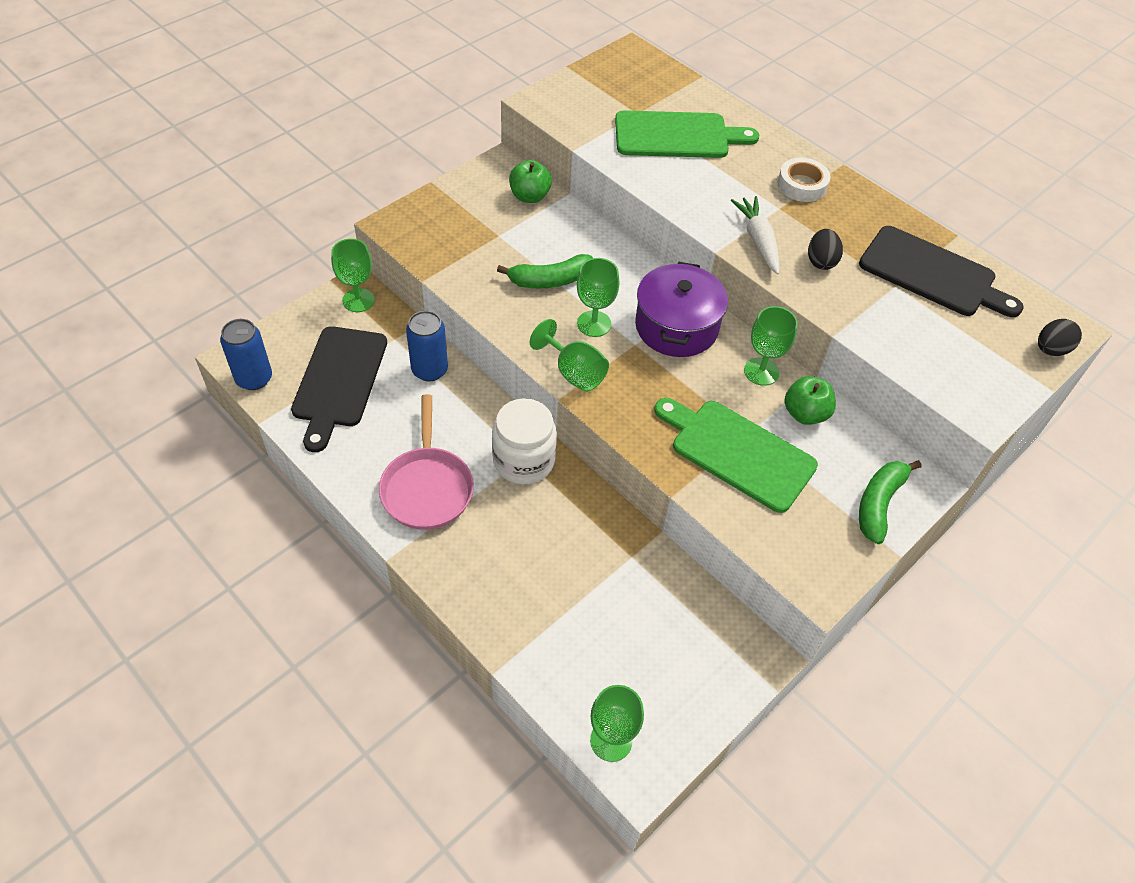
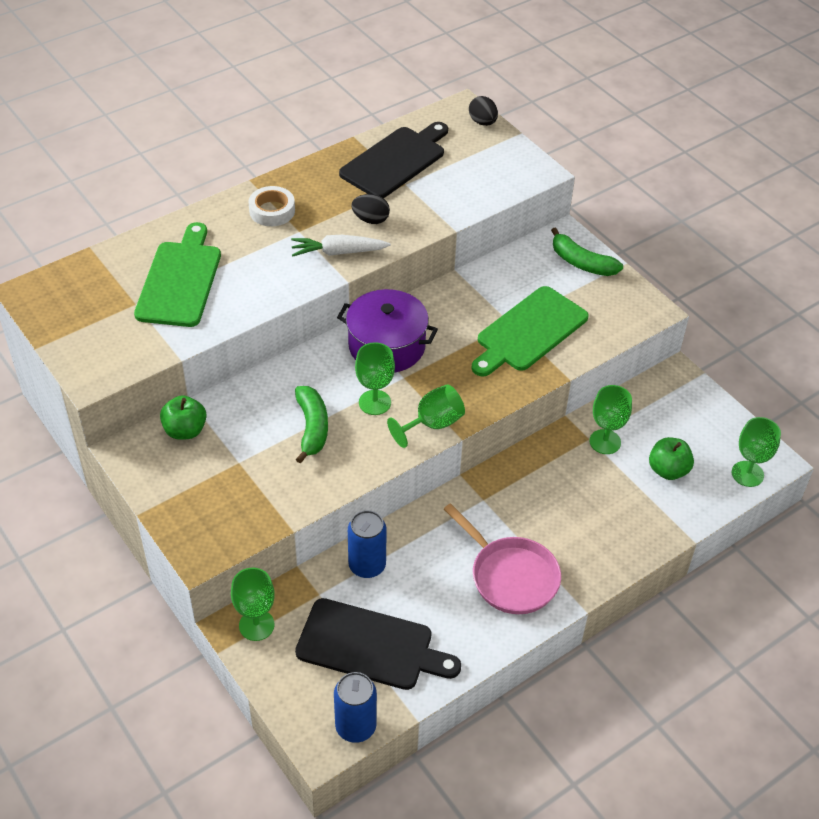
camera: 80 degrees left, 5 degrees down
pink pan [379,394,474,530] -> pink pan turned 45 degrees clockwise [444,503,561,614]
white jar [492,398,557,484] -> none
green goblet [744,306,798,386] -> green goblet moved to [589,385,632,454]
green apple [785,376,836,425] -> green apple moved to [649,437,694,480]

